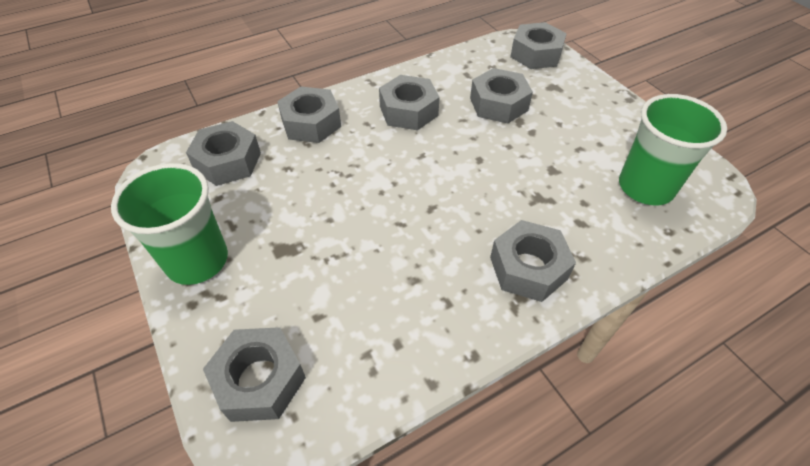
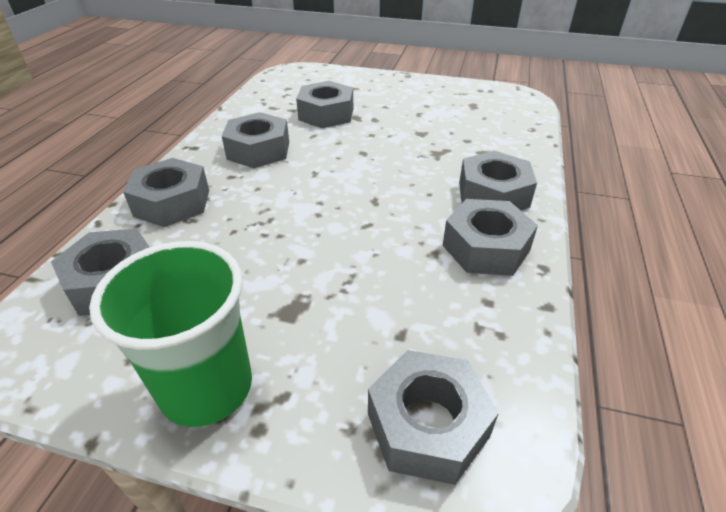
camera: 45 degrees left, 10 degrees down
grey nut [510,22,567,69] -> grey nut moved to [443,199,538,276]
green cup [619,94,727,206] -> none

